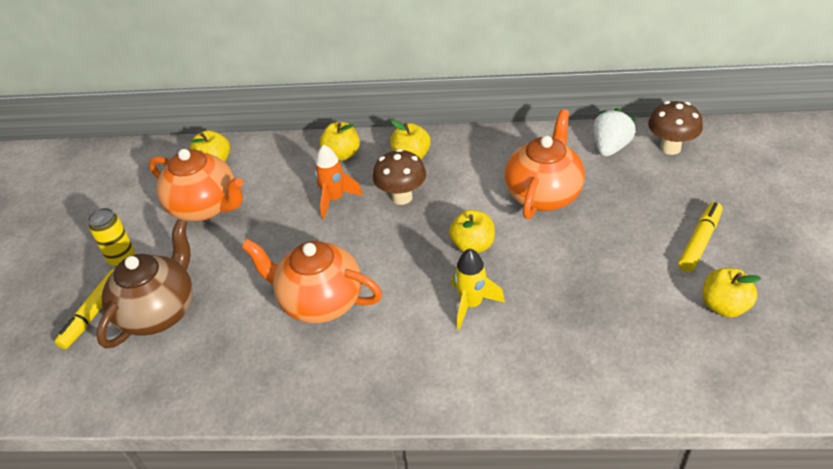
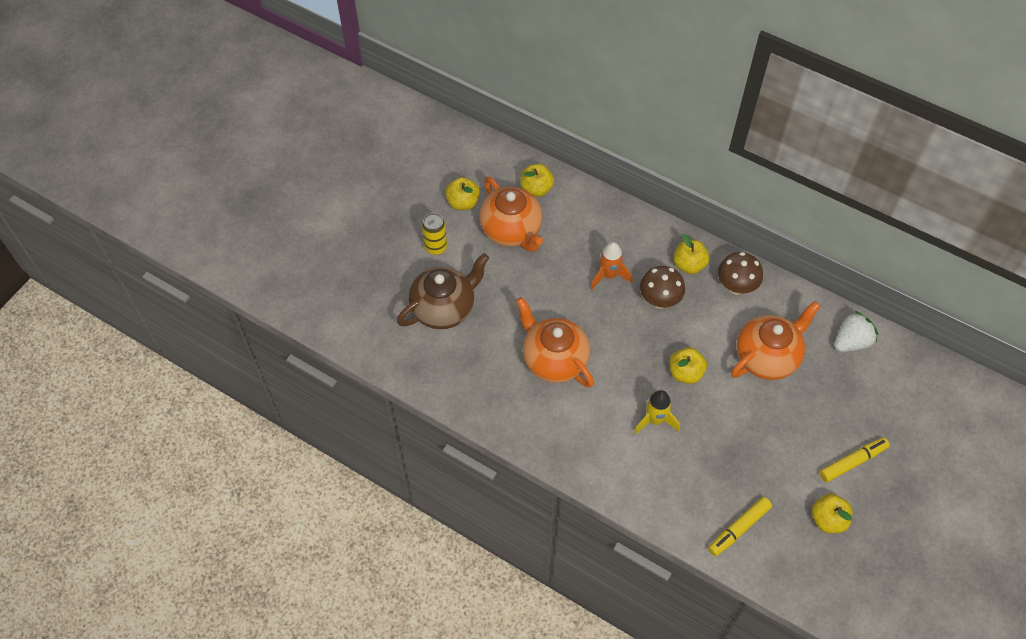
camera: 25 degrees right, 15 degrees up
yellow marker [55,269,115,349] -> yellow marker moved to [708,497,772,556]
yellow apple [320,122,360,161] -> yellow apple moved to [445,177,480,210]
brown mushroom [648,101,703,155] -> brown mushroom moved to [718,252,763,295]

